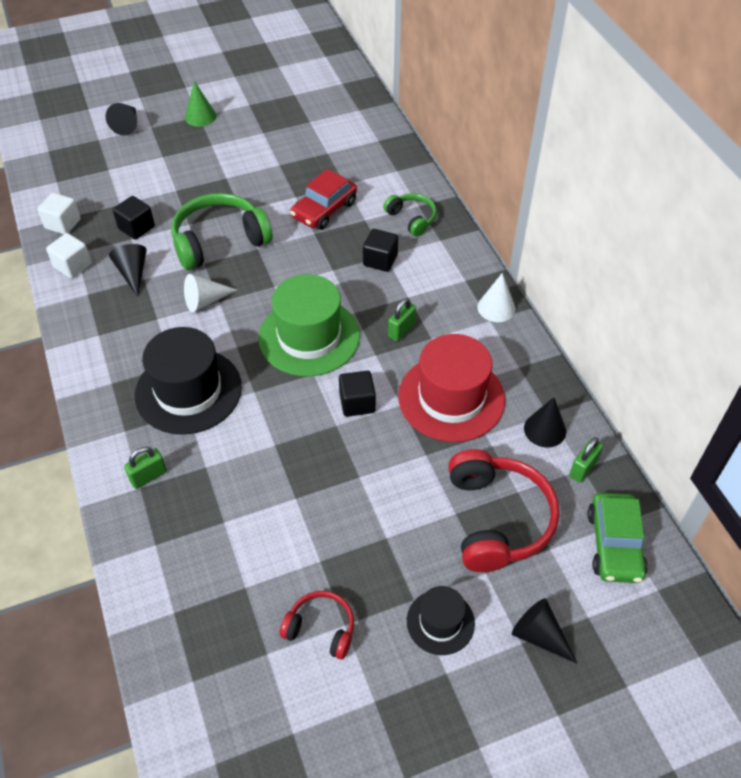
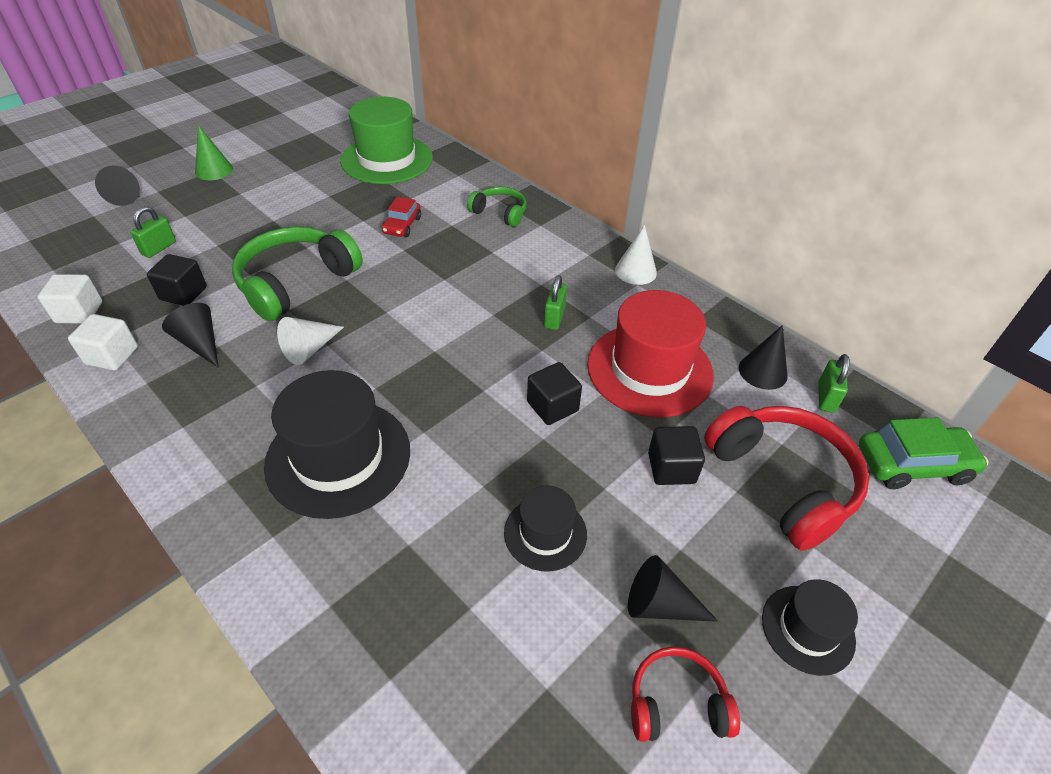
camera: 25 degrees left, 5 degrees down
green padlock [124,446,167,489] -> green padlock moved to [130,206,176,258]
green hat [258,274,360,377] -> green hat moved to [340,97,433,184]
red car [290,169,357,230] -> red car [382,197,421,237], size x0.63
black cube [363,229,398,272] -> black cube moved to [648,426,705,485]
black cone [512,598,577,663] -> black cone moved to [628,555,718,622]
green car [587,493,648,583] -> green car turned 75 degrees counterclockwise [859,417,989,489]
none -> black hat [504,486,587,572]

